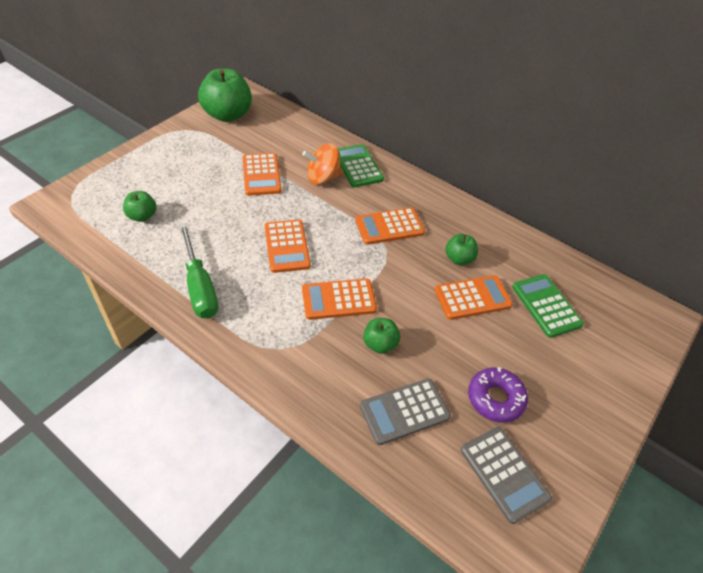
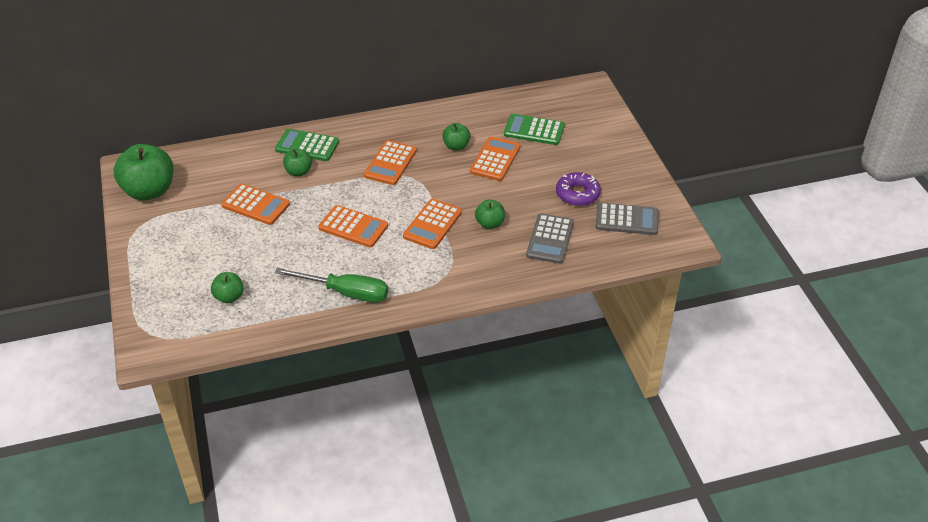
camera: 50 degrees left, 5 degrees down
orange spinning top [302,143,342,185] -> green apple [283,148,312,176]

